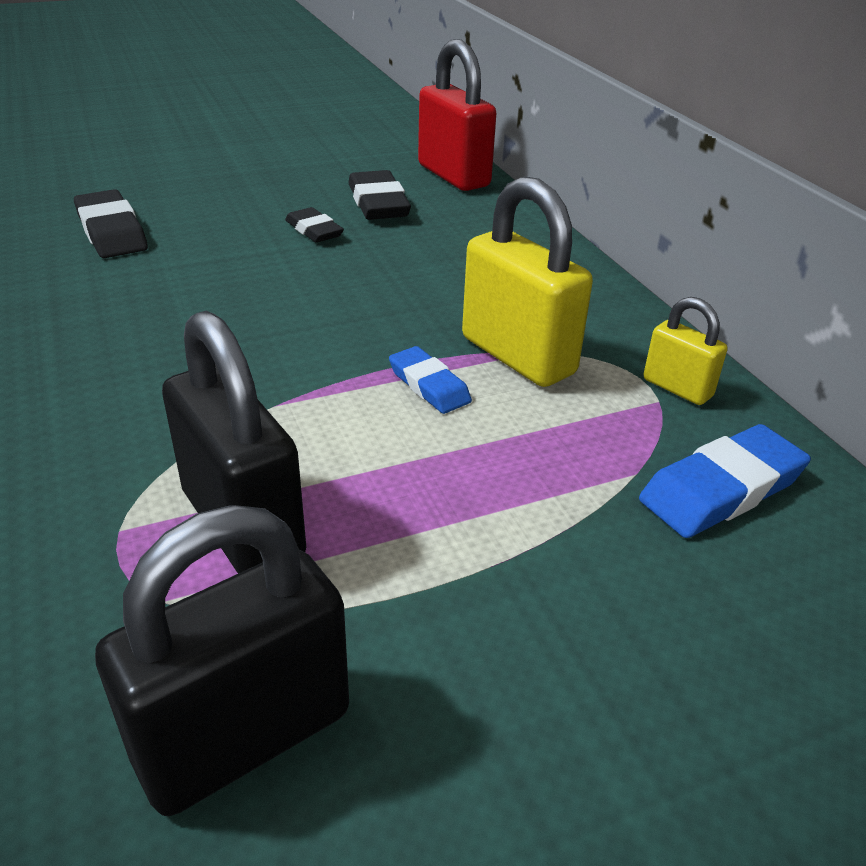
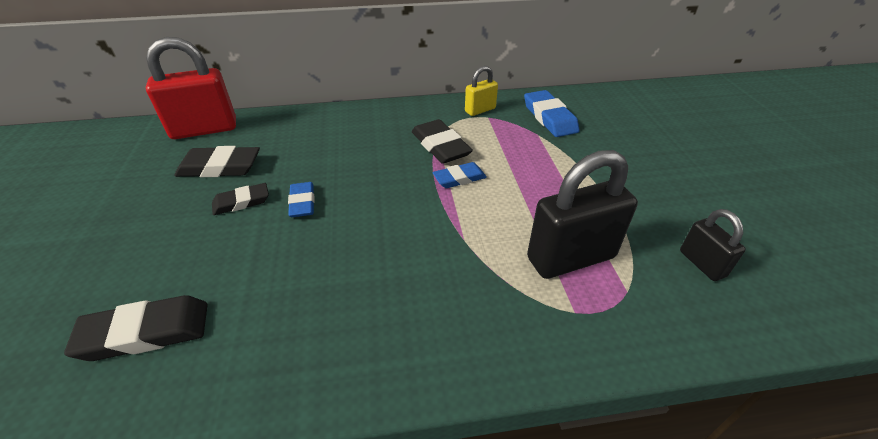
camera: 75 degrees left, 5 degrees up
black padlock [95,505,349,816] -> black padlock [680,209,746,281], size x0.53
yellow padlock [462,176,593,387] -> black eraser [412,119,473,164]
none -> blue eraser [288,182,314,217]

